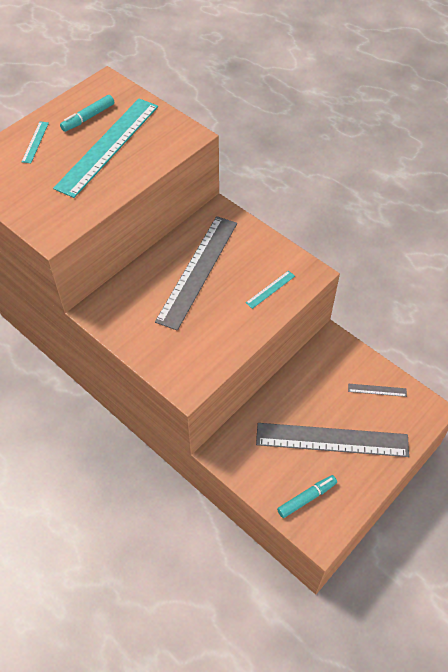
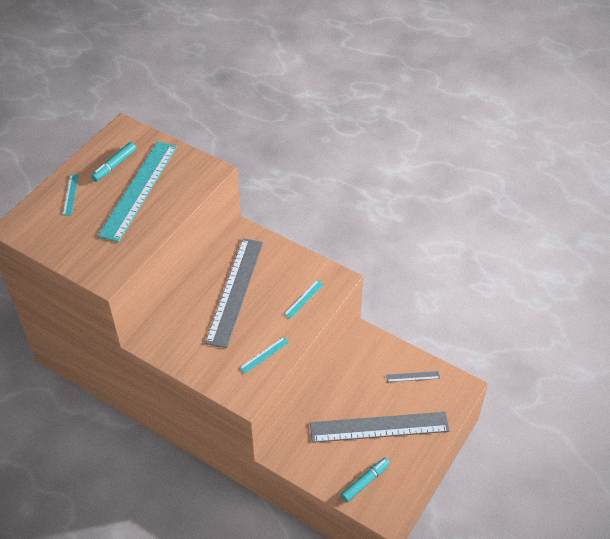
camera: 10 degrees left, 5 degrees down
none -> turquoise ruler [239,337,289,374]

